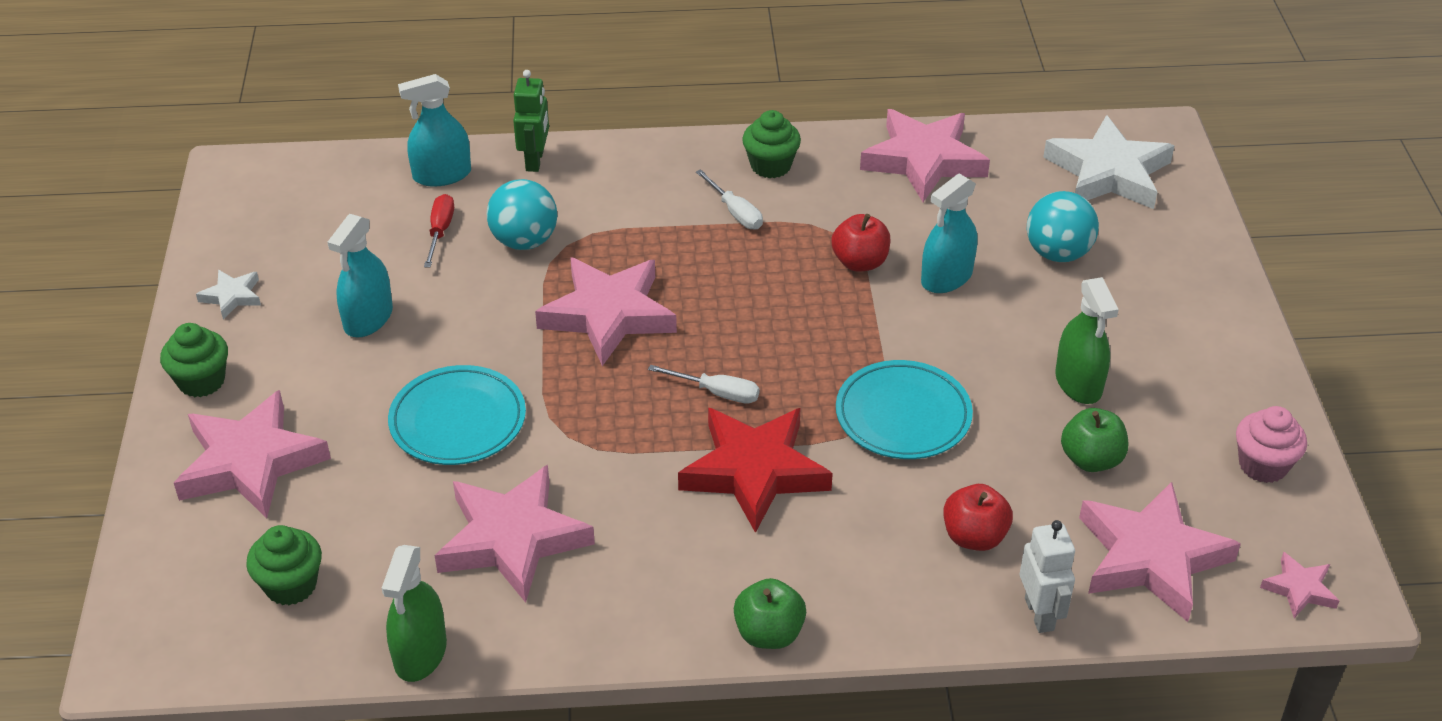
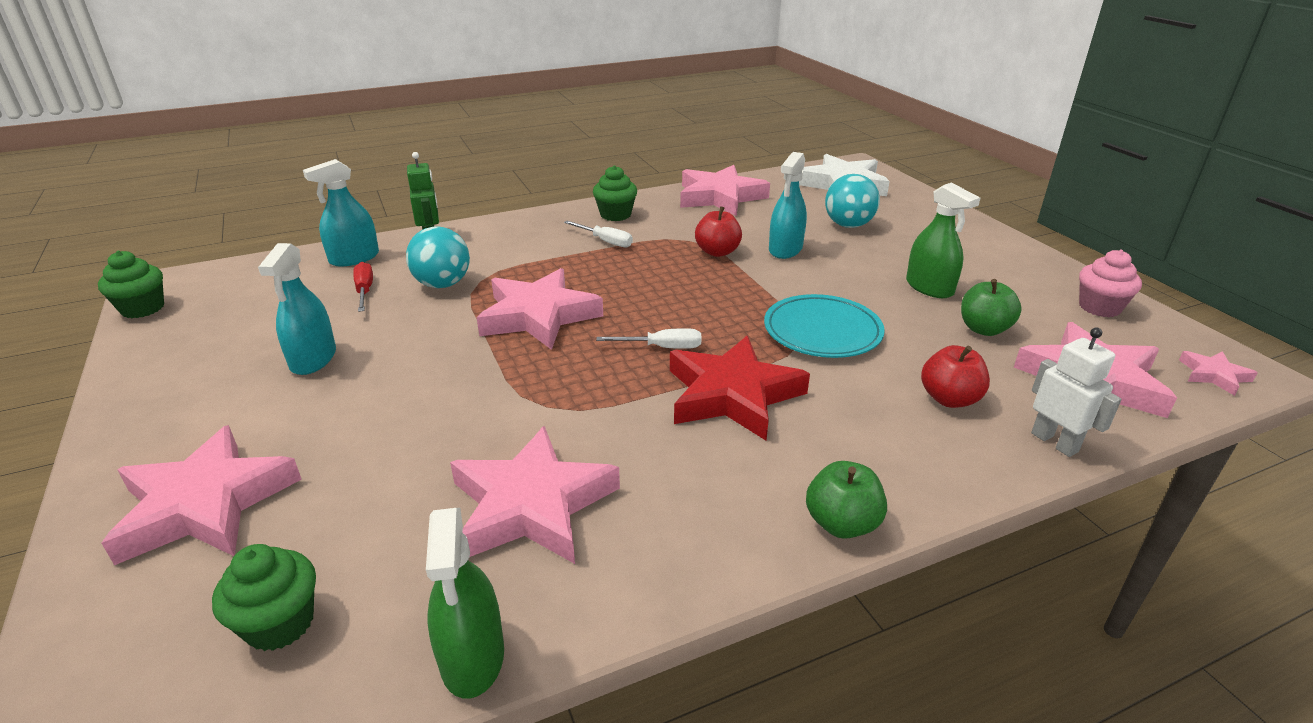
camera: 20 degrees left, 10 degrees down
green cupcake [160,323,228,397] -> green cupcake moved to [98,251,164,318]
white star [196,270,261,319] -> none
turquoise plate [388,365,526,465] -> none

